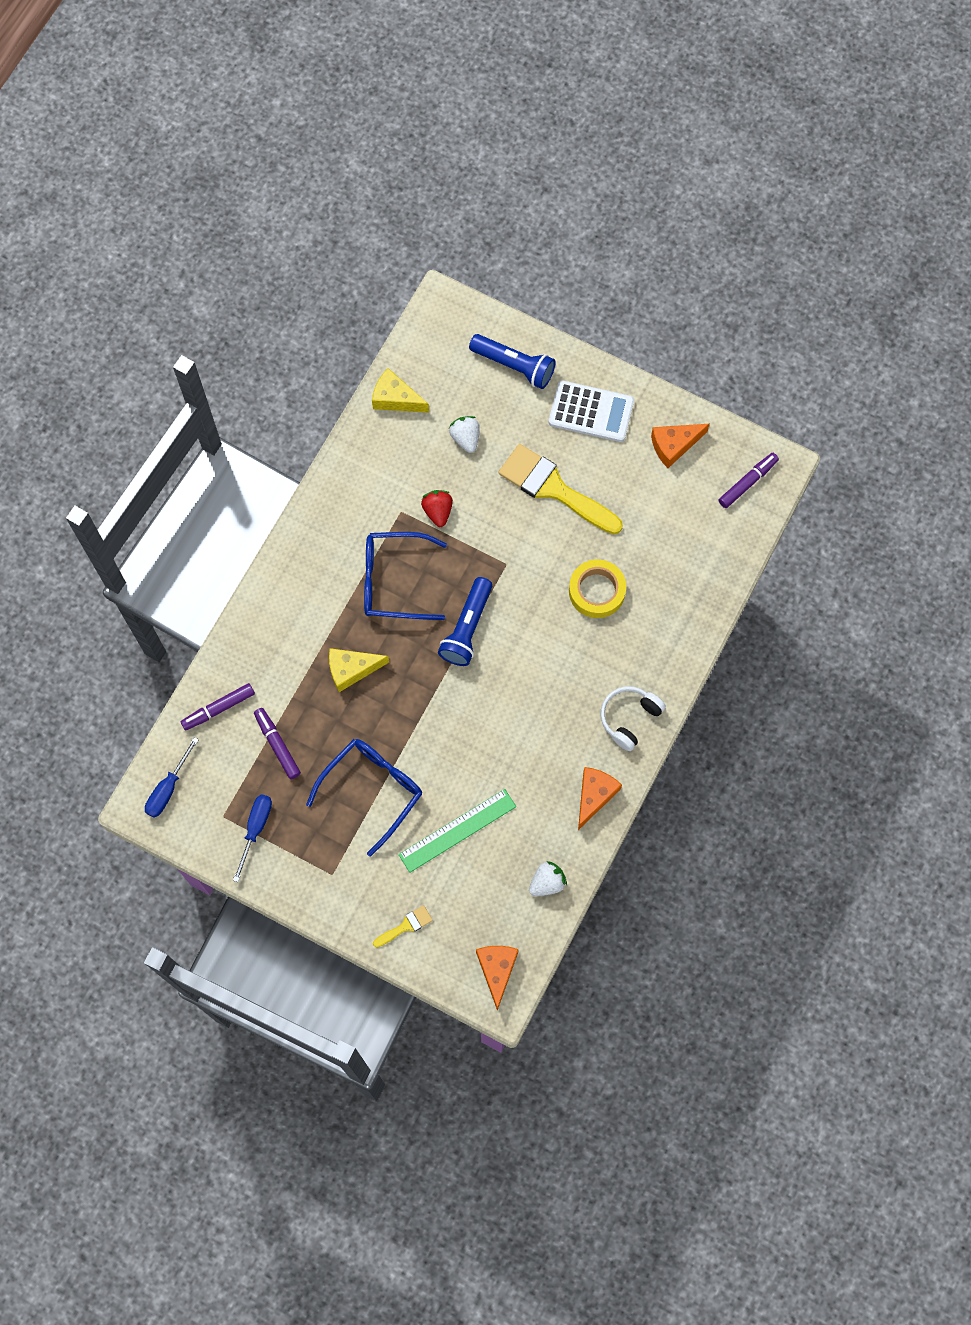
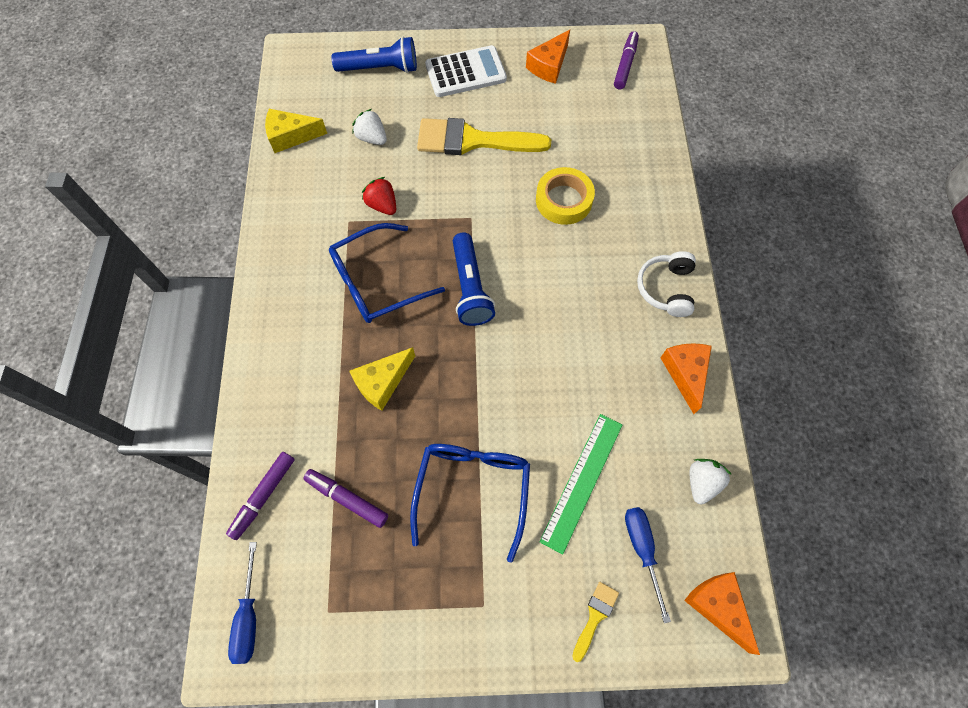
camera: 30 degrees left, 5 degrees down
blue screwdriver [233,794,272,882] -> blue screwdriver moved to [625,507,671,623]

